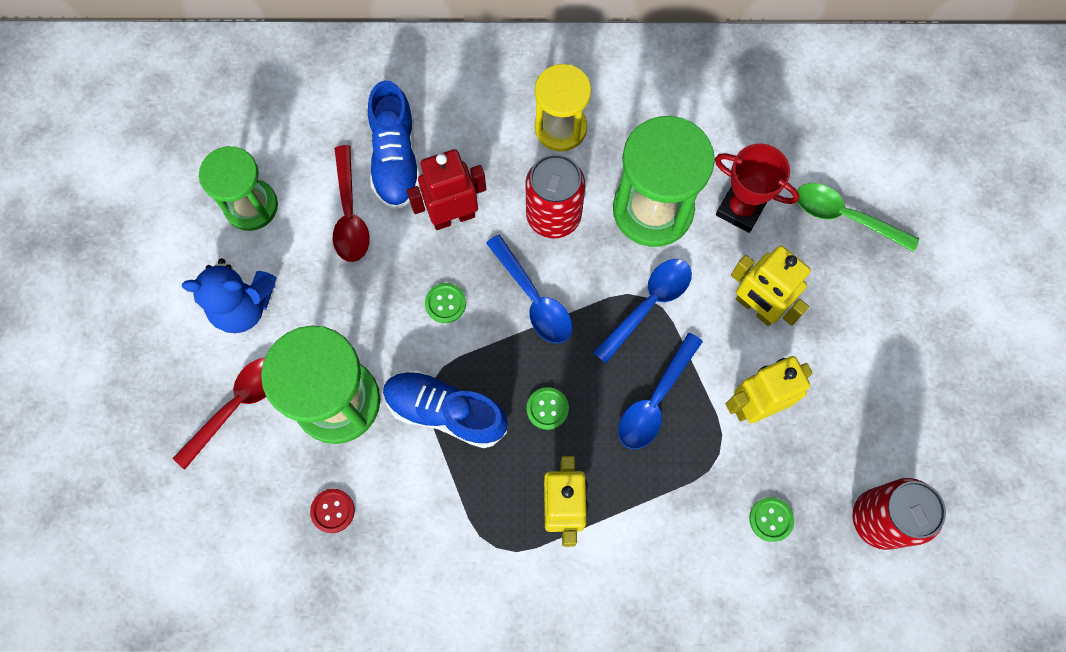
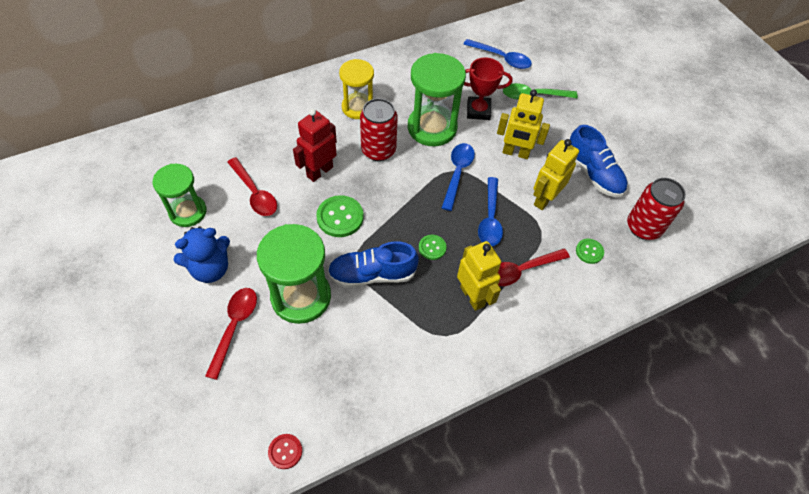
camera: 30 degrees left, 15 degrees down
red button [310,489,355,533] -> red button moved to [268,434,302,469]
blue shoe [368,80,420,210] -> blue shoe moved to [570,125,628,197]
green button [425,283,466,323] -> green button [316,195,364,237], size x1.72
blue spoon [486,235,572,343] -> blue spoon moved to [464,39,532,69]
none -> red spoon [498,249,570,286]

